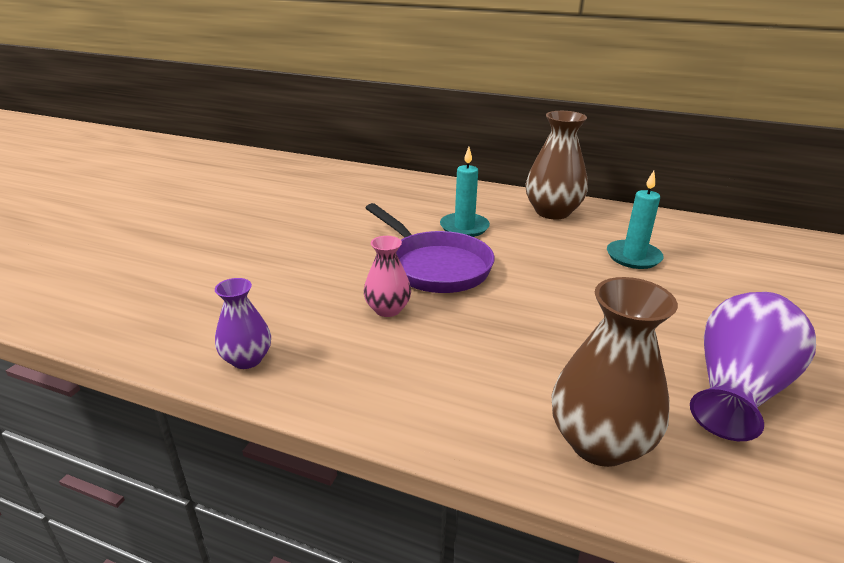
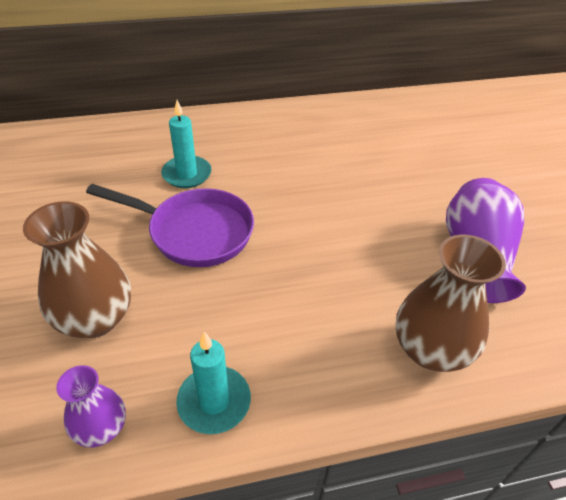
camera: 35 degrees left, 15 degrees up
pink vase [364,236,411,317] -> none
brown vase [525,111,588,219] -> brown vase moved to [23,201,131,338]
turquoise candle [607,171,664,269] -> turquoise candle moved to [176,332,251,434]

